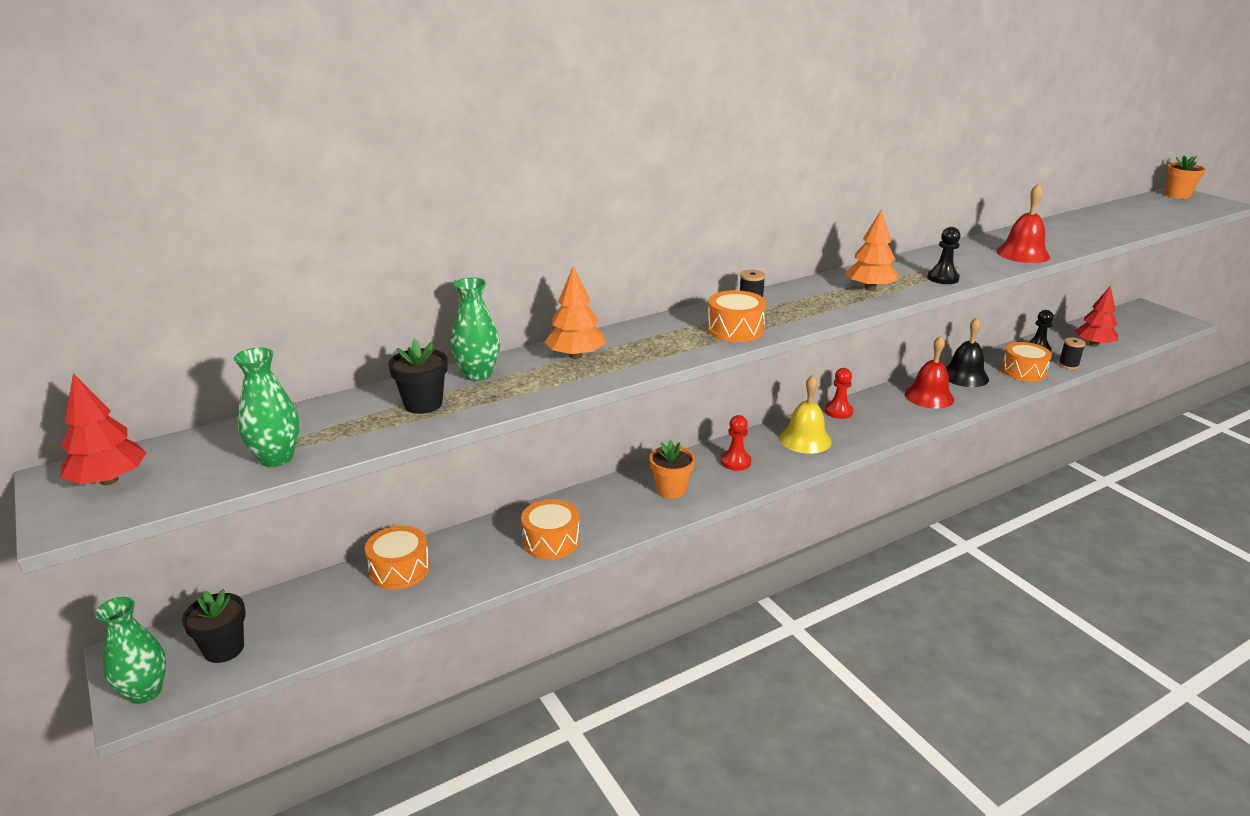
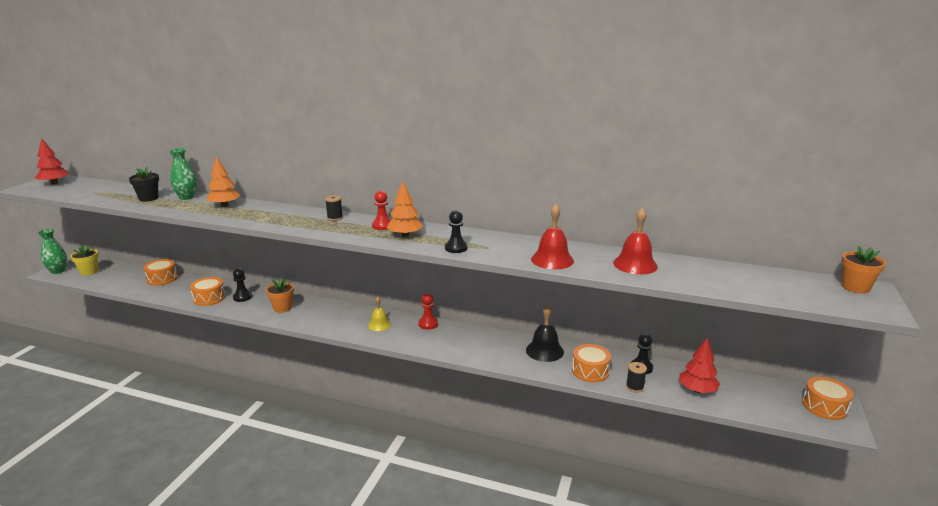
camera: 50 degrees right, 5 degrees down
black flower pot [182,589,246,663] -> yellow flower pot [70,245,99,276]
green vase [234,348,300,467] -> none
orange drum [707,290,767,342] -> orange drum moved to [802,377,853,420]
red pawn [721,415,751,471] -> red pawn moved to [372,191,391,230]
yellow bell [779,375,832,454] -> yellow bell [368,296,391,331], size x0.66
red bell [905,336,954,409] -> red bell moved to [613,208,658,275]
none -> black pawn [233,268,252,302]

